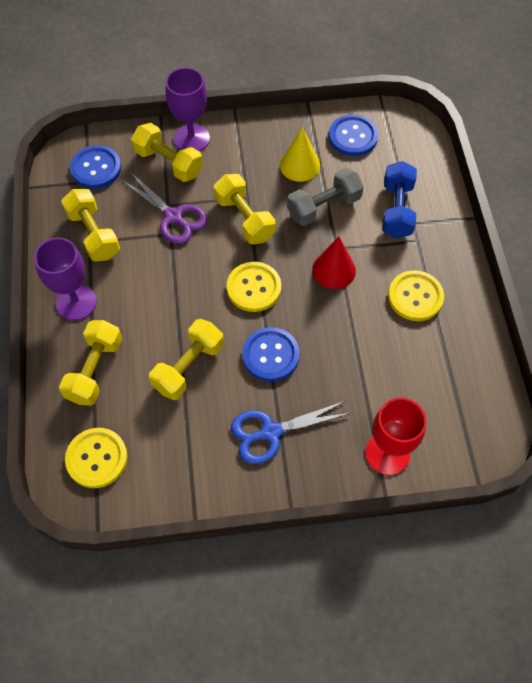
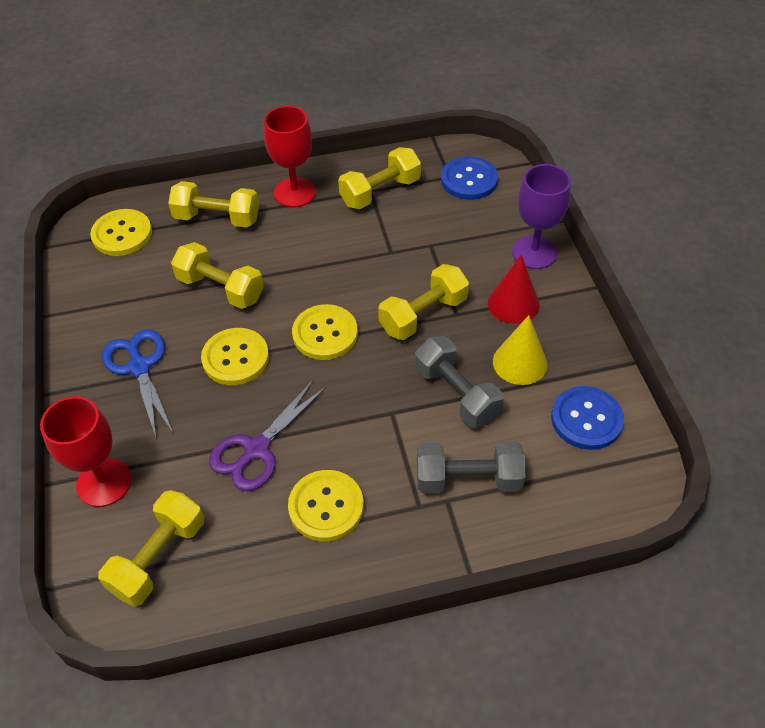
camera: 85 degrees right, 10 degrees down
purple goblet [34,238,97,321] -> red goblet [264,106,316,207]
purple scissors [121,172,208,244] -> purple scissors moved to [209,379,326,491]
yellow dumbbell [131,123,203,182] -> yellow dumbbell moved to [98,490,204,607]
blue button [242,327,300,381] -> yellow button [201,328,269,385]
red cone [312,237,356,289] -> red cone moved to [488,255,540,324]
blue dumbbell [383,161,417,238] -> grey dumbbell [417,442,526,493]

